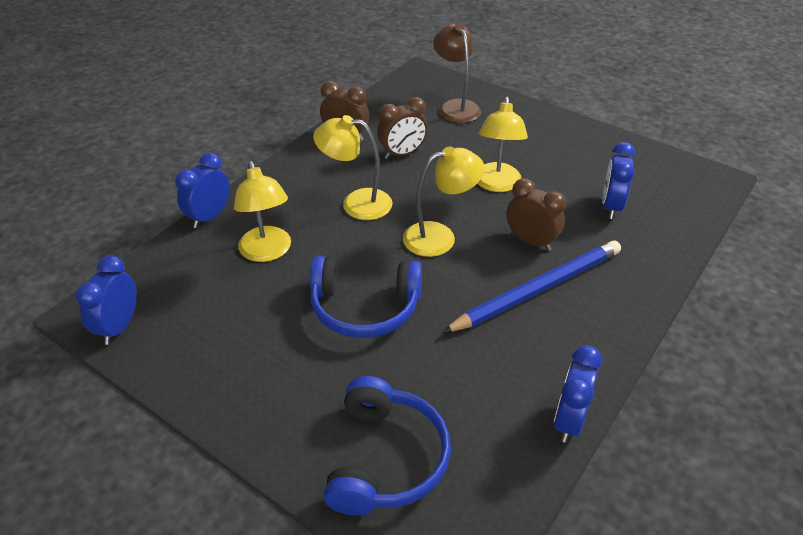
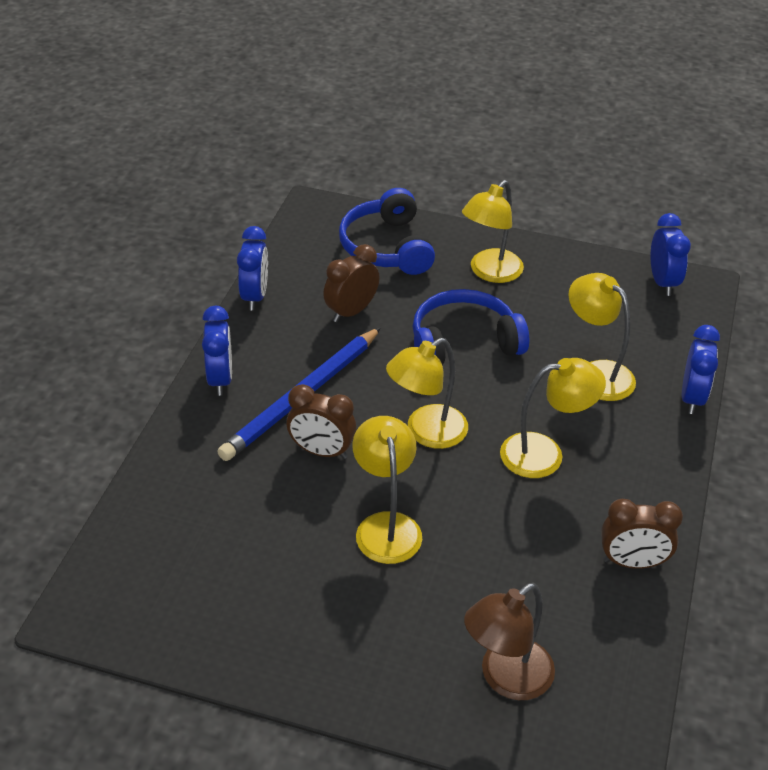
camera: 160 degrees right, 0 degrees up
brown clock [377,97,428,159] -> brown clock moved to [323,244,379,322]
brown lamp [433,23,481,123] -> brown lamp turned 90 degrees clockwise [464,583,555,700]
blue clock [602,142,635,219] -> blue clock moved to [202,306,232,396]
none -> yellow lamp [462,180,524,283]

